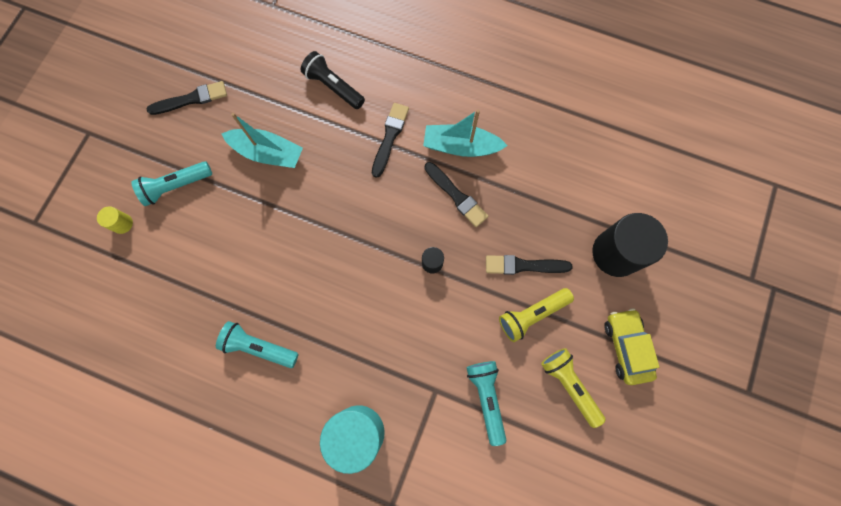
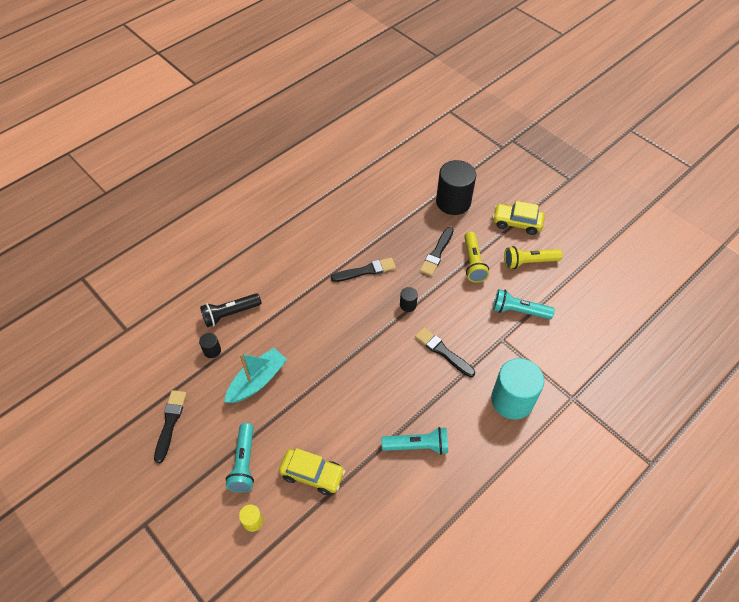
camera: 65 degrees left, 20 degrees down
turquoise flashlight [216,321,299,368] -> turquoise flashlight turned 135 degrees counterclockwise [381,427,448,455]
black brush [372,103,409,178] -> black brush moved to [415,327,475,377]
turquoise boat [423,109,508,157] -> none
none -> black cylinder [199,333,221,358]
none -> yellow car [279,448,345,495]

